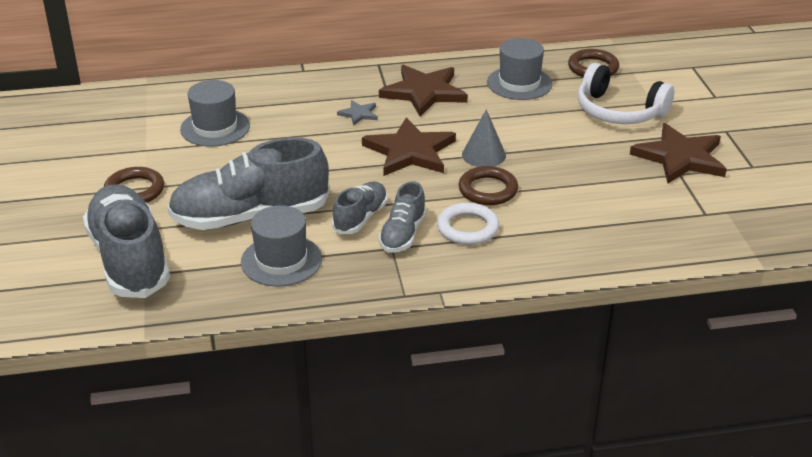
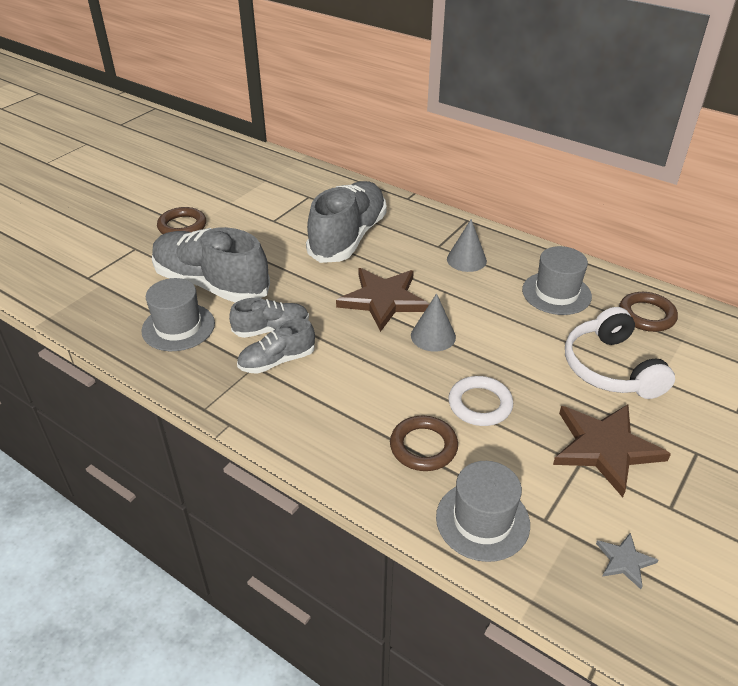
camera: 45 degrees right, 5 degrees up
grey shoe [83,184,170,298] -> grey shoe moved to [306,181,387,263]
grey hat [180,80,250,147] -> grey hat moved to [436,461,530,562]
grey star [337,100,378,126] -> grey star moved to [596,533,658,589]
brown star [379,65,468,117] -> grey cone [447,219,487,272]
white ring [437,203,499,245] -> white ring moved to [448,376,513,426]
brown ring [458,166,518,205] -> brown ring moved to [390,416,458,471]

